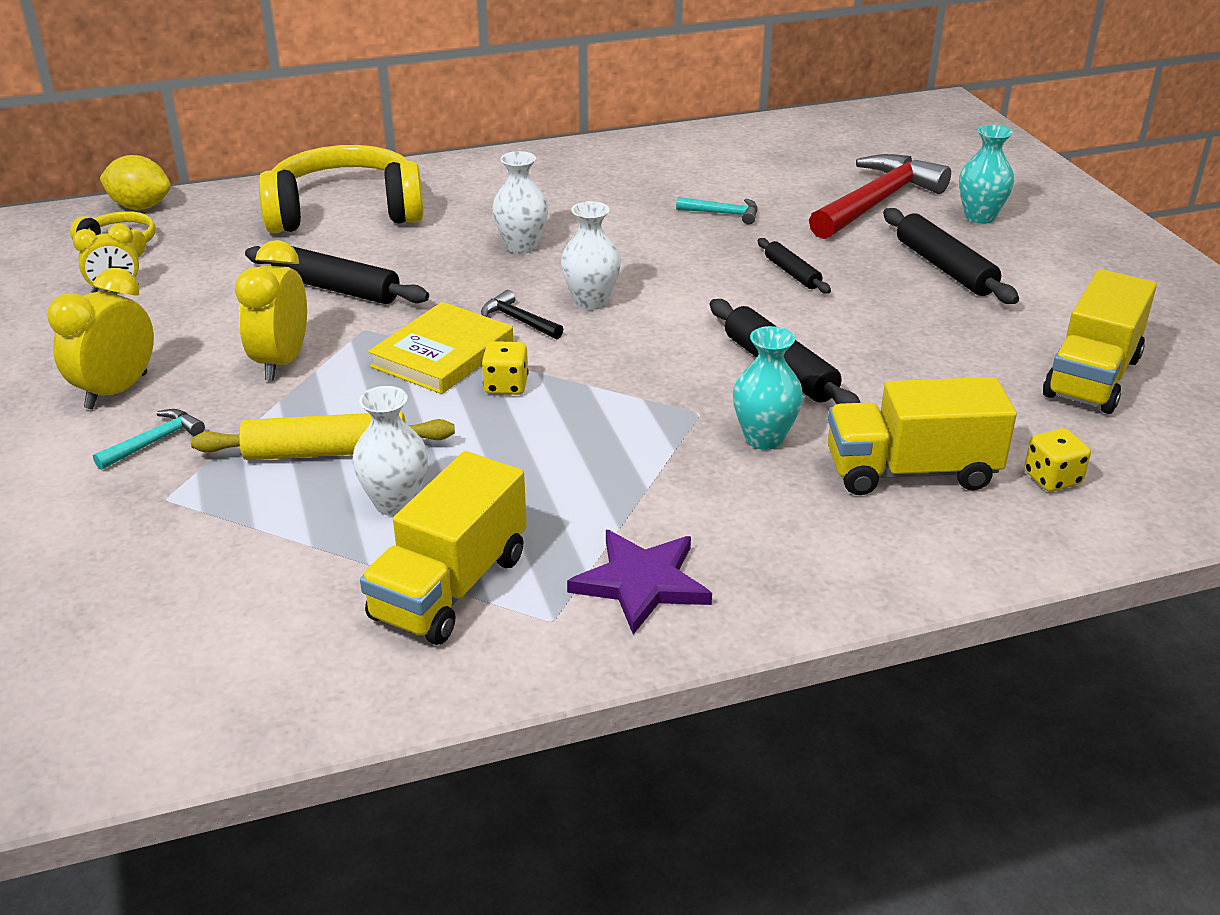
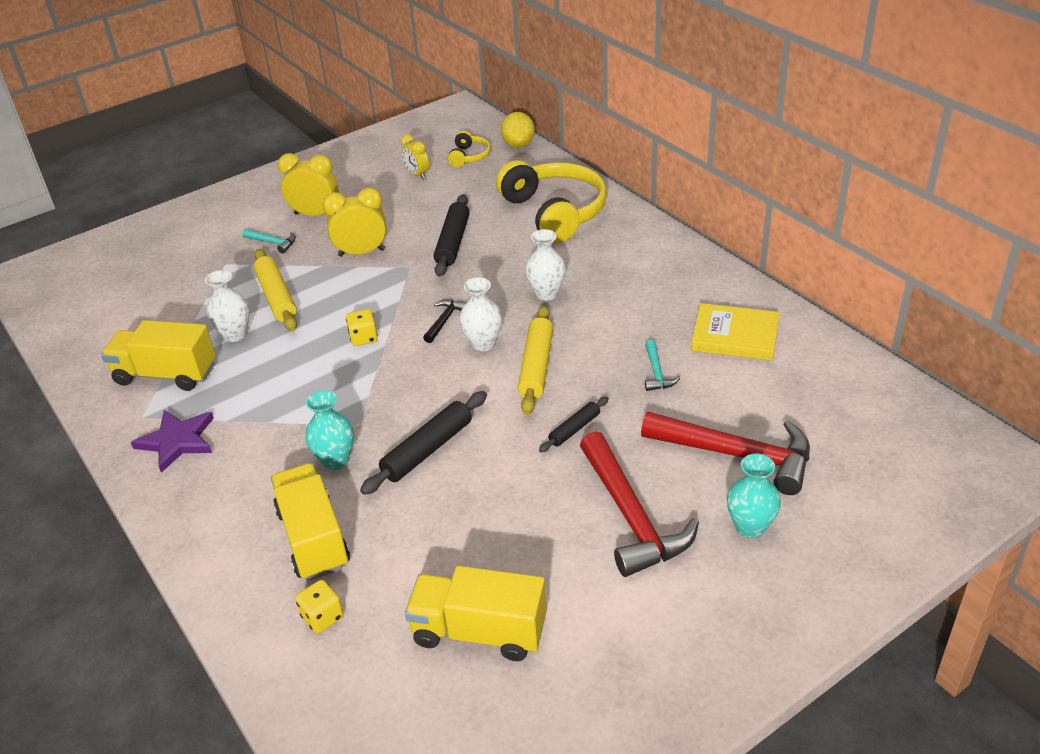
camera: 75 degrees right, 5 degrees up
yellow book [368,302,514,394] -> yellow book moved to [691,303,780,361]
black rolling pin [883,208,1019,304] -> red hammer [580,431,699,577]
none -> yellow rolling pin [518,306,553,415]

